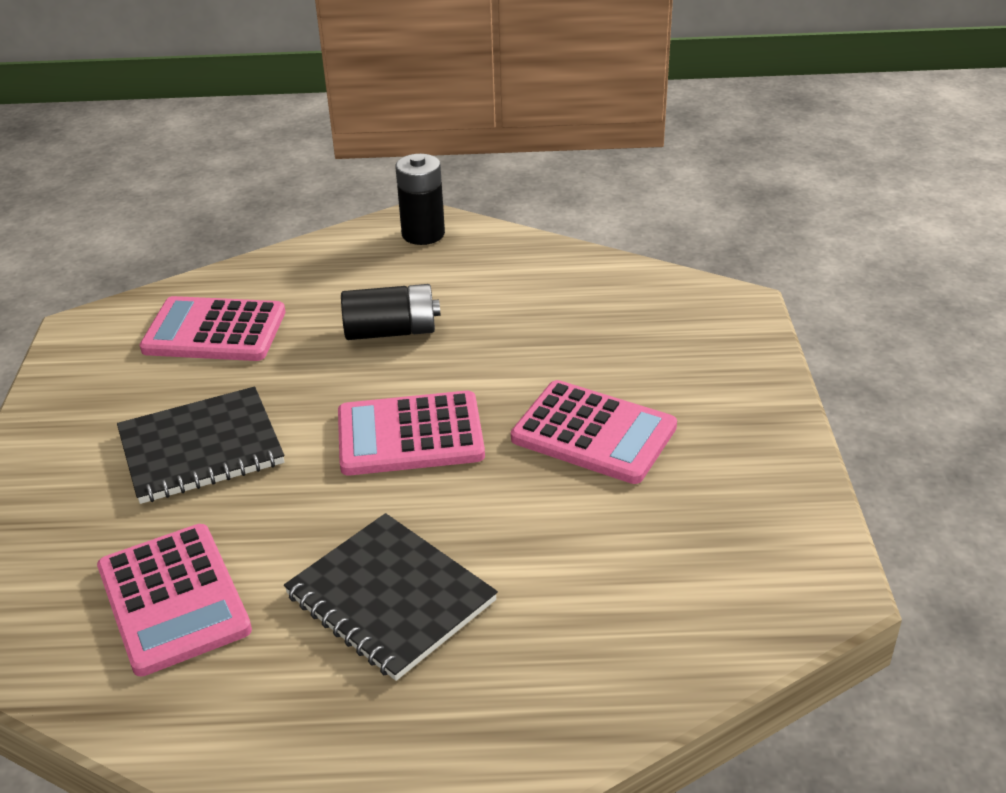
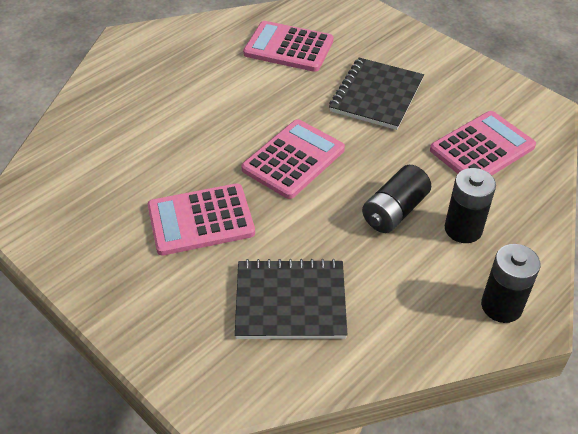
camera: 135 degrees right, 10 degrees up
black notebook [284,513,498,681] -> black notebook moved to [235,259,348,339]
none -> black battery [445,168,496,243]

